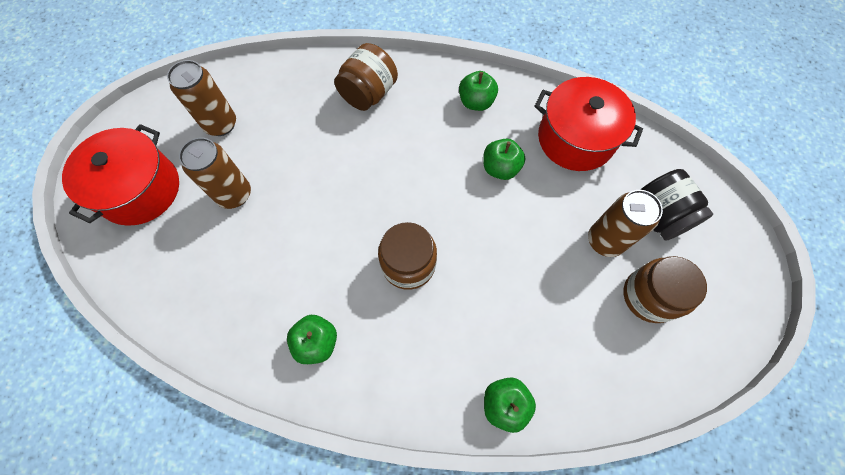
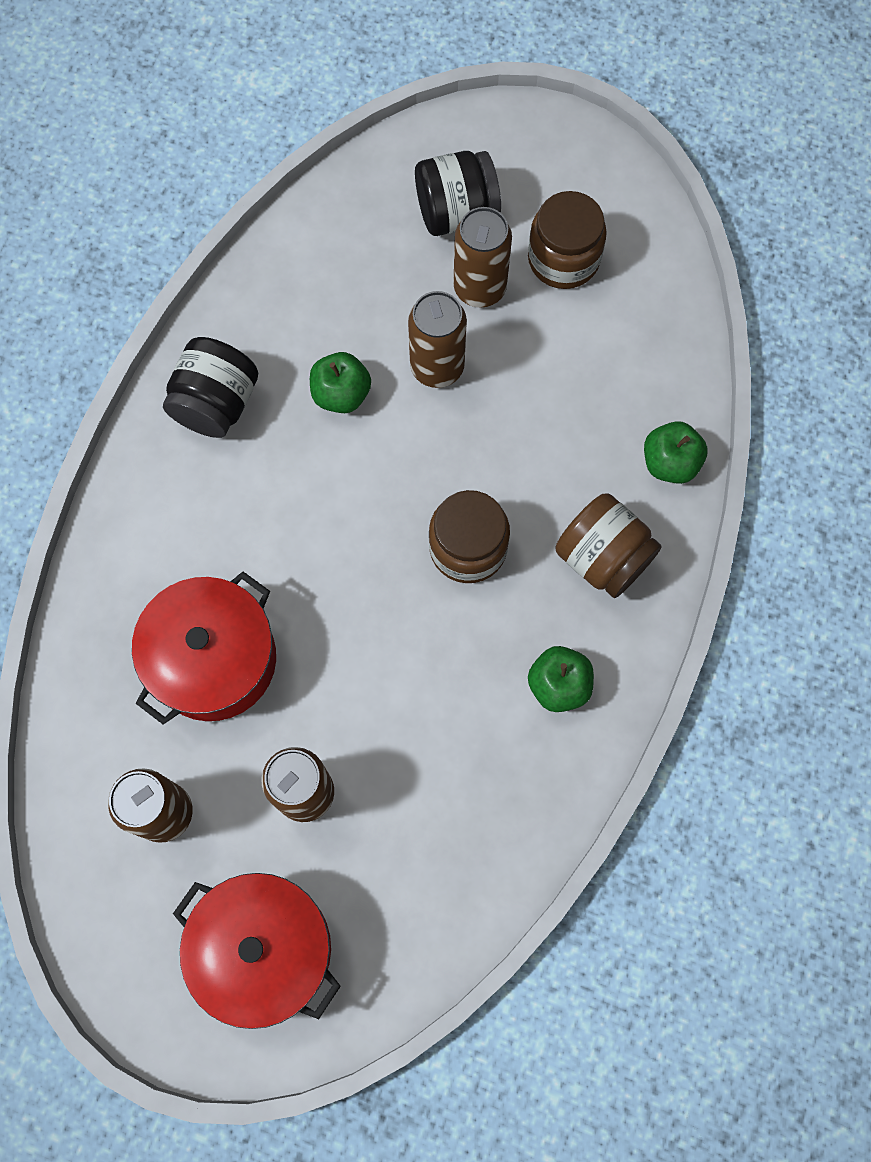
camera: 80 degrees left, 5 degrees up
brown jar [334,43,398,111] -> brown jar moved to [556,493,662,598]
green apple [459,71,498,111] -> black jar [163,337,258,438]
red pot [534,77,643,171] -> red pot moved to [132,572,276,724]
none -> brown can [408,291,467,388]

